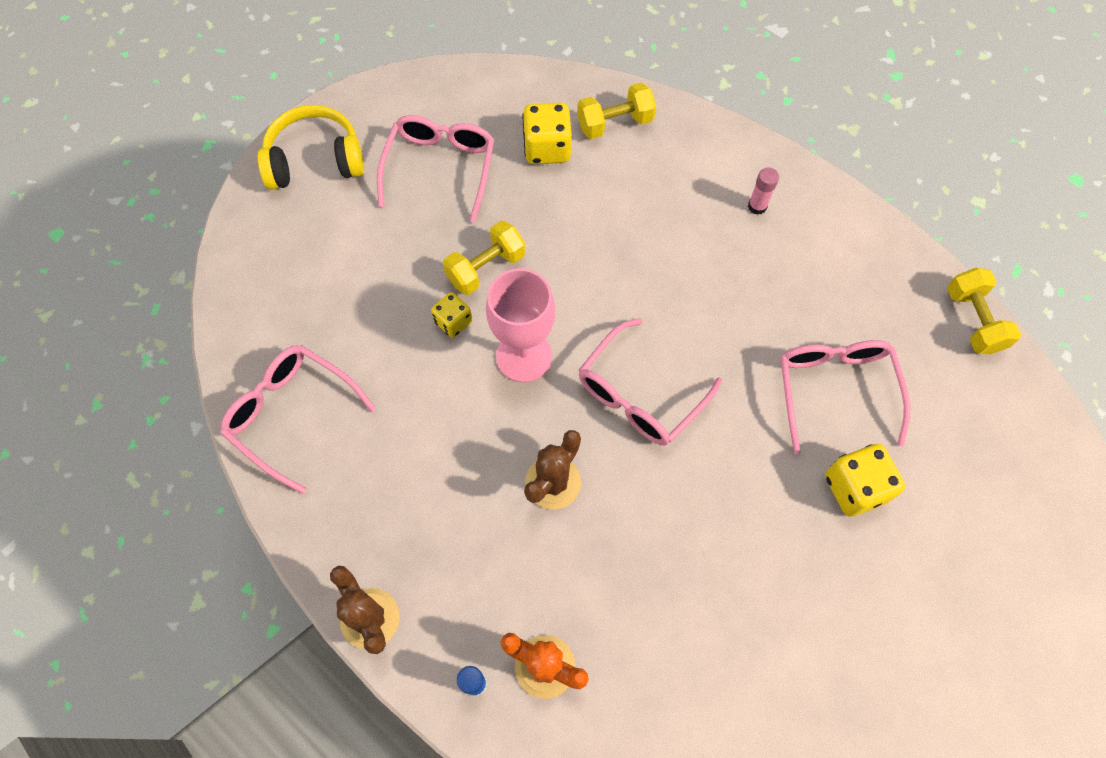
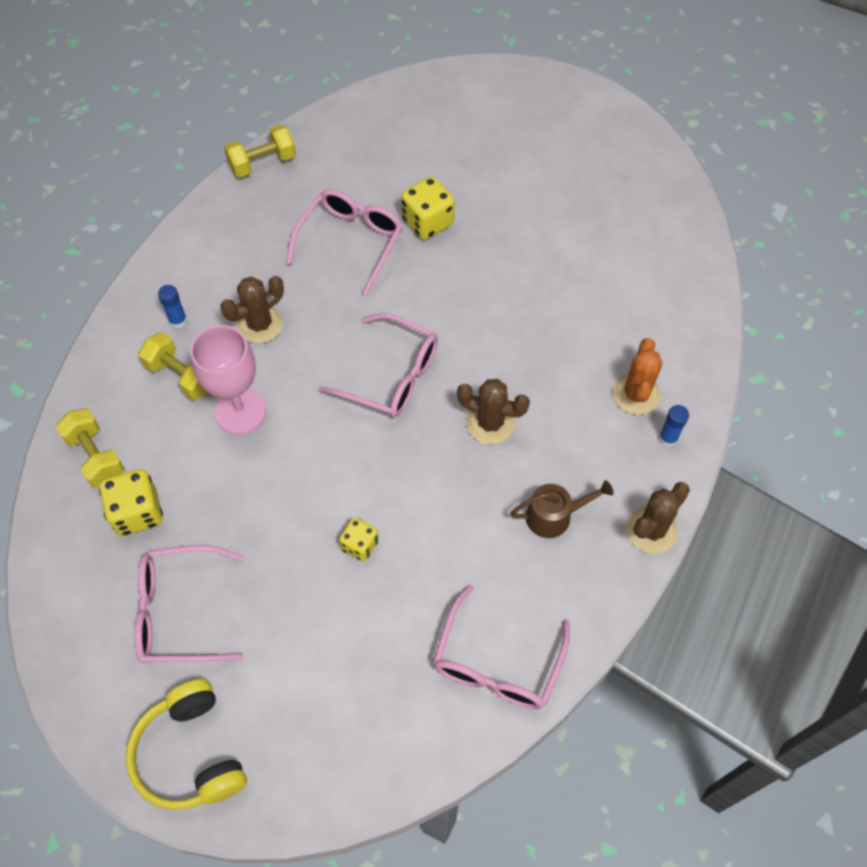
camera: 105 degrees left, 5 degrees down
yellow dumbbell [443,221,525,295] -> yellow dumbbell moved to [138,332,208,400]
pink goblet [486,268,555,382] -> pink goblet moved to [190,325,266,434]
pink glue stick [748,167,779,215] -> blue glue stick [158,285,187,328]
pink glasses [780,340,910,454] -> pink glasses turned 135 degrees clockwise [286,189,403,295]
none -> brown cactus [220,276,284,343]
none -> brown watering can [510,480,613,538]

